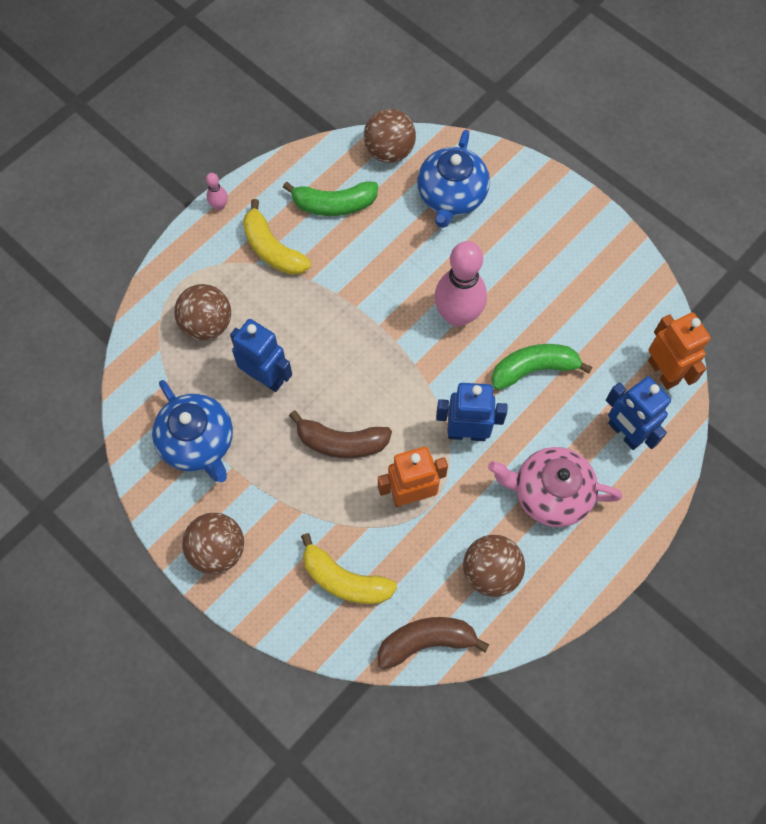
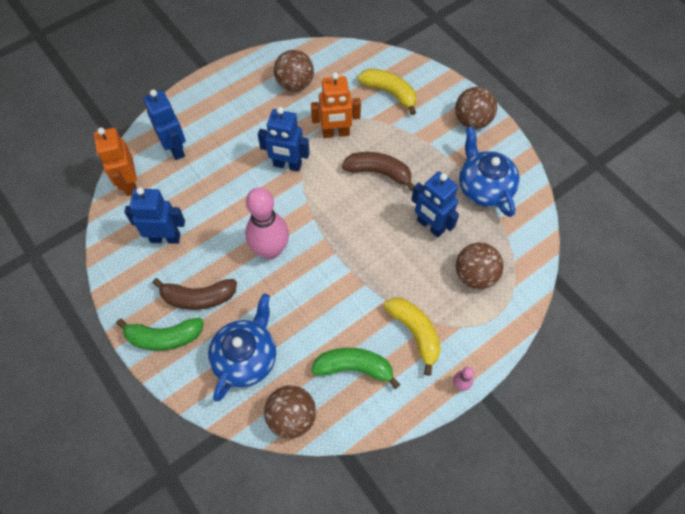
camera: 170 degrees left, 5 degrees down
brown banana [378,617,489,670] -> brown banana moved to [153,278,237,310]
pink teapot [488,447,622,527] -> none
green banana [491,344,592,390] -> green banana moved to [116,318,204,351]
none -> blue robot [125,187,185,244]

